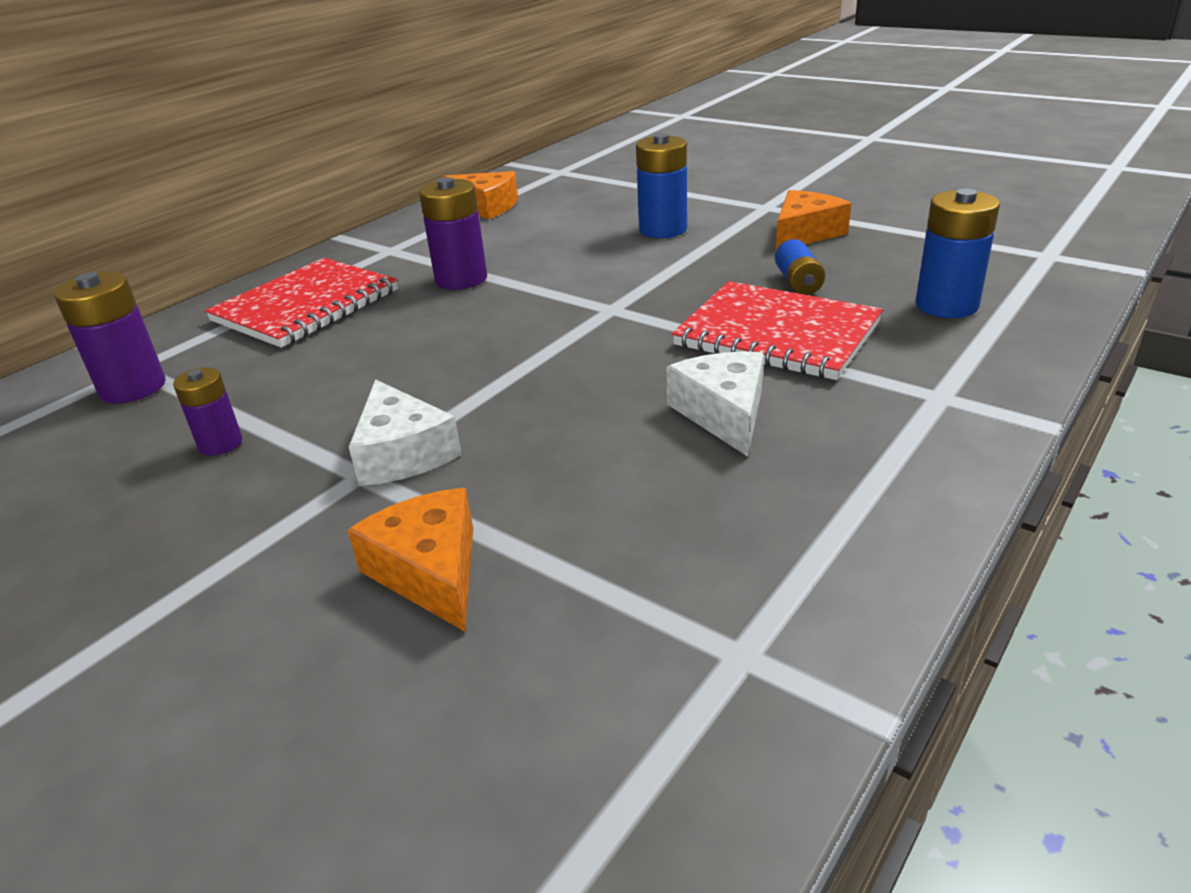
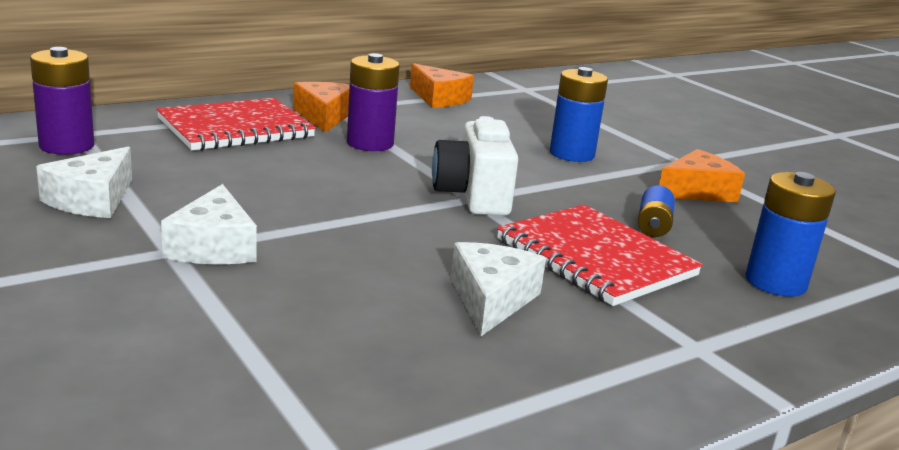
camera: 15 degrees right, 10 degrees down
purple battery [173,367,242,456] -> white cheese [36,146,132,218]
orange cheese [347,488,473,631] -> orange cheese moved to [293,82,350,133]
none -> white camera [432,116,518,216]

